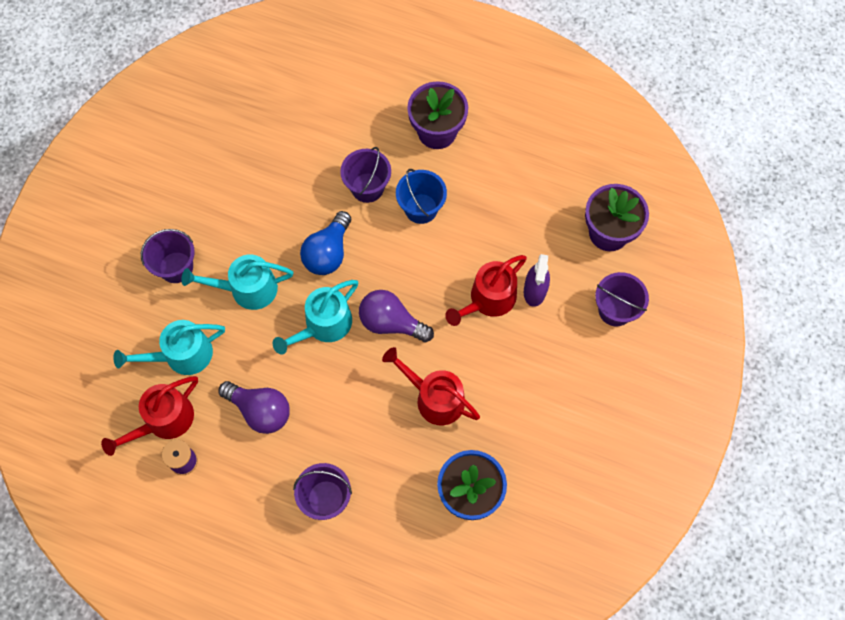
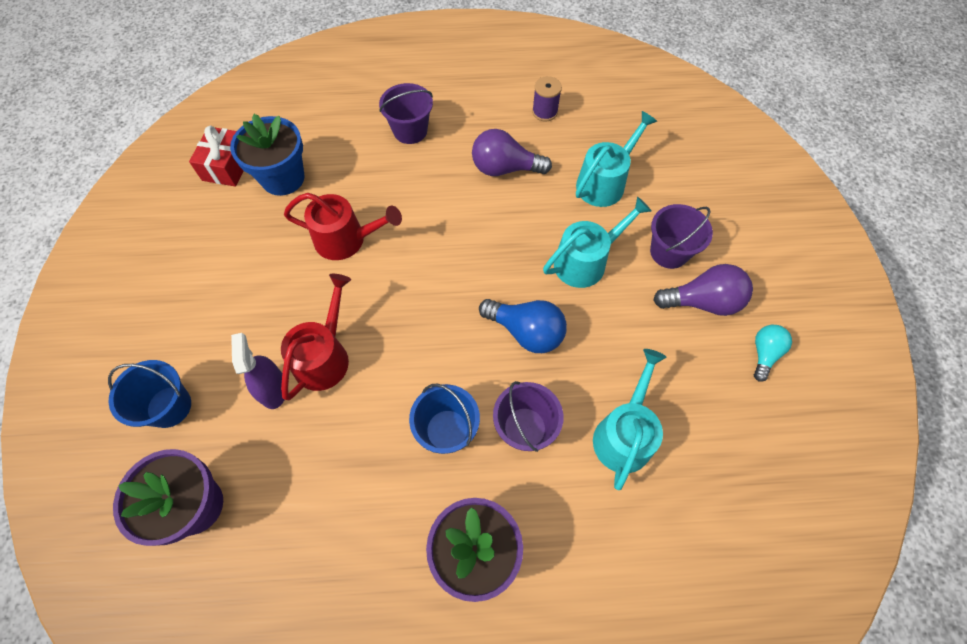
camera: 155 degrees right, 5 degrees down
red watering can [101,376,198,456] -> none
turquoise watering can [273,280,358,355] -> turquoise watering can moved to [593,349,666,490]
blue light bulb [300,211,351,275] -> blue light bulb turned 120 degrees clockwise [479,299,567,353]
purple light bulb [359,290,434,342] -> purple light bulb moved to [653,264,753,316]
purple bucket [595,272,649,326] -> blue bucket [108,360,191,428]
none -> red gift [189,126,243,187]
none -> turquoise light bulb [754,325,792,382]

